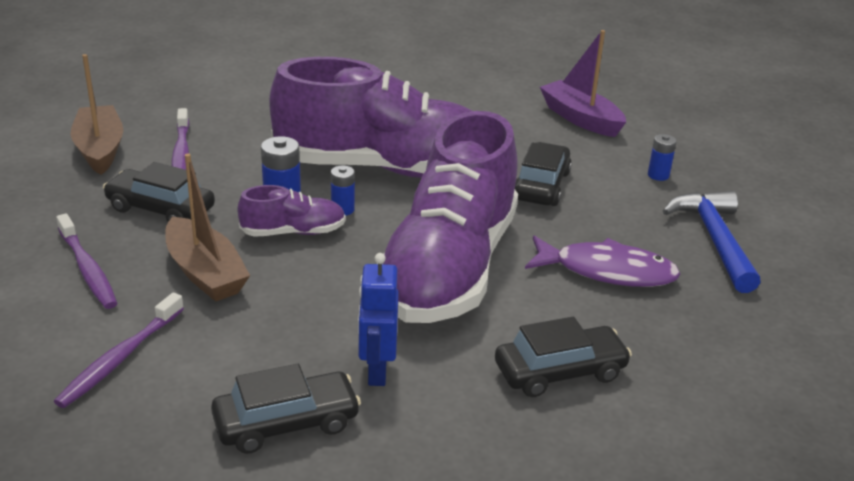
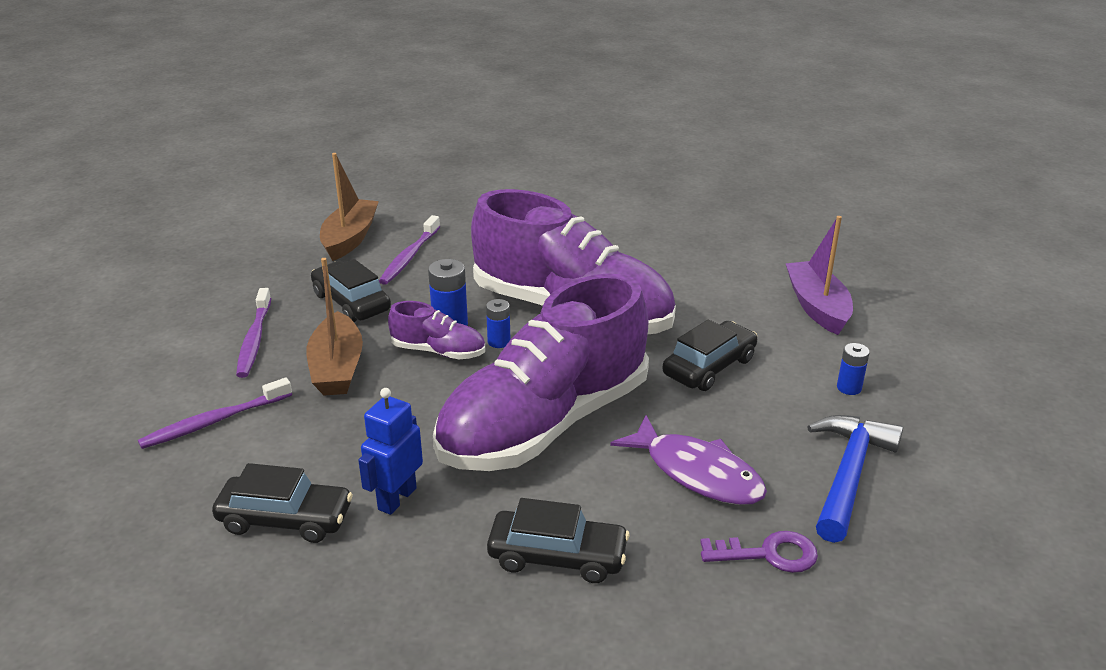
camera: 30 degrees right, 0 degrees up
none -> purple key [701,531,818,573]

